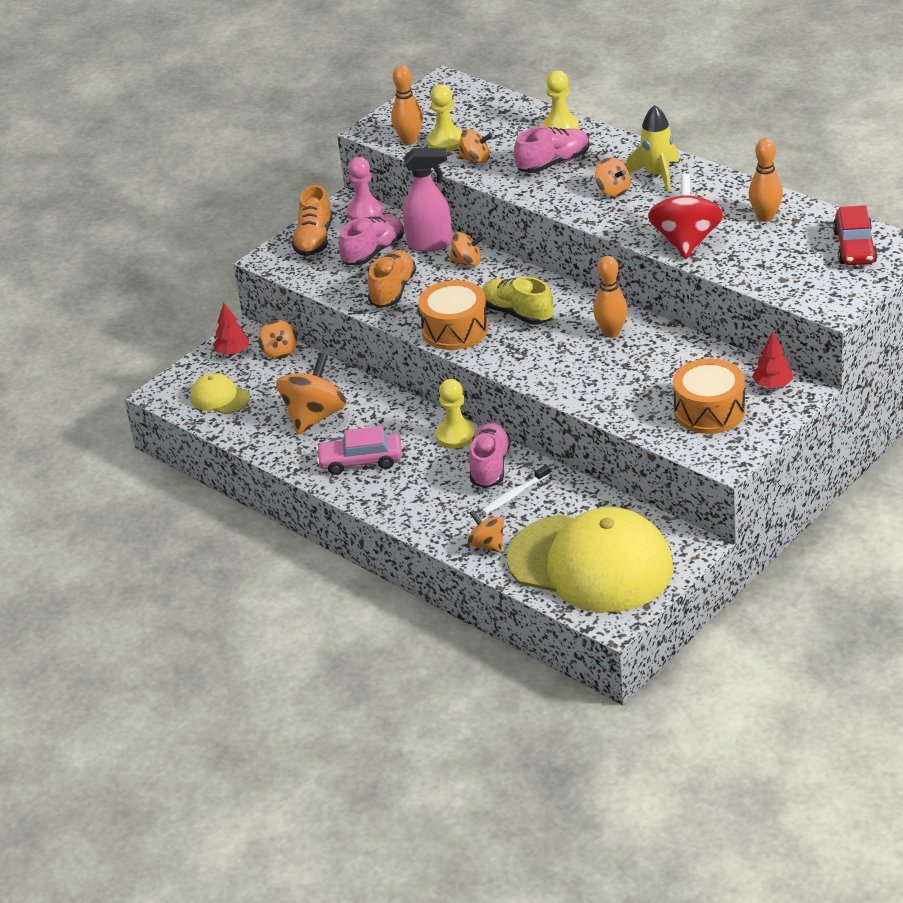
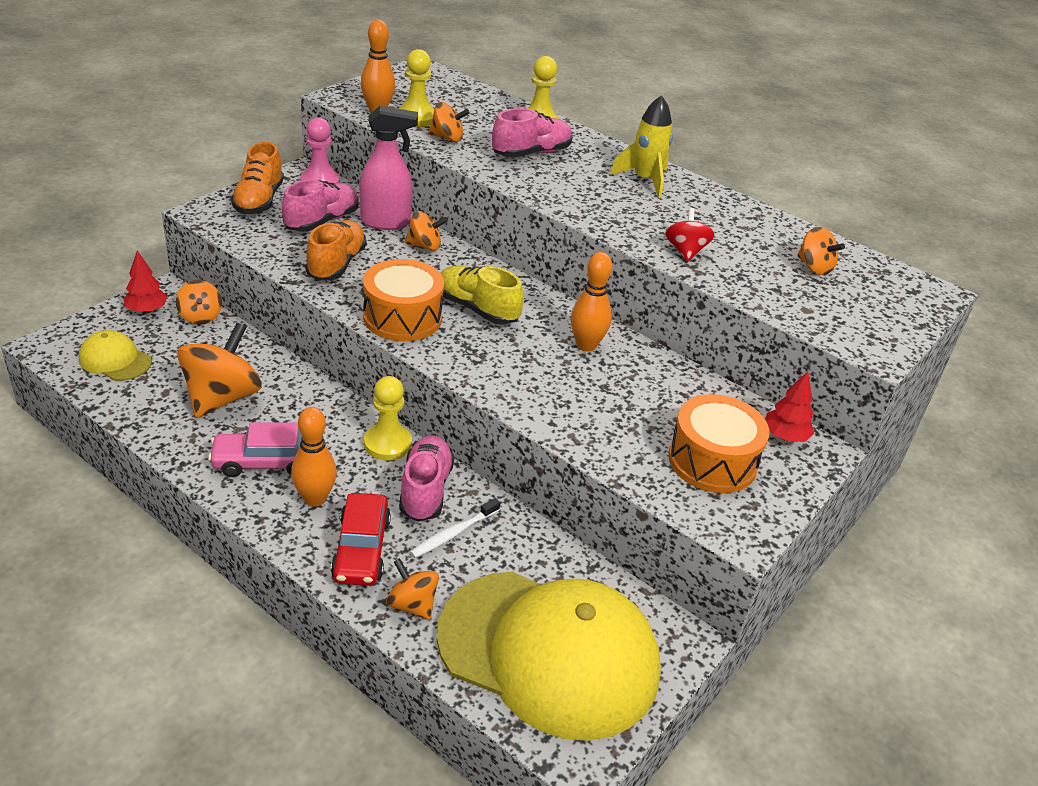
camera: 10 degrees left, 0 degrees up
orange spinning top [595,157,631,197] -> orange spinning top moved to [797,227,845,275]
red spinning top [648,174,724,259] -> red spinning top [665,208,714,262], size x0.55
orange bowling pin [749,138,783,222] -> orange bowling pin moved to [291,407,337,507]
red car [833,205,878,265] -> red car moved to [331,493,391,586]

